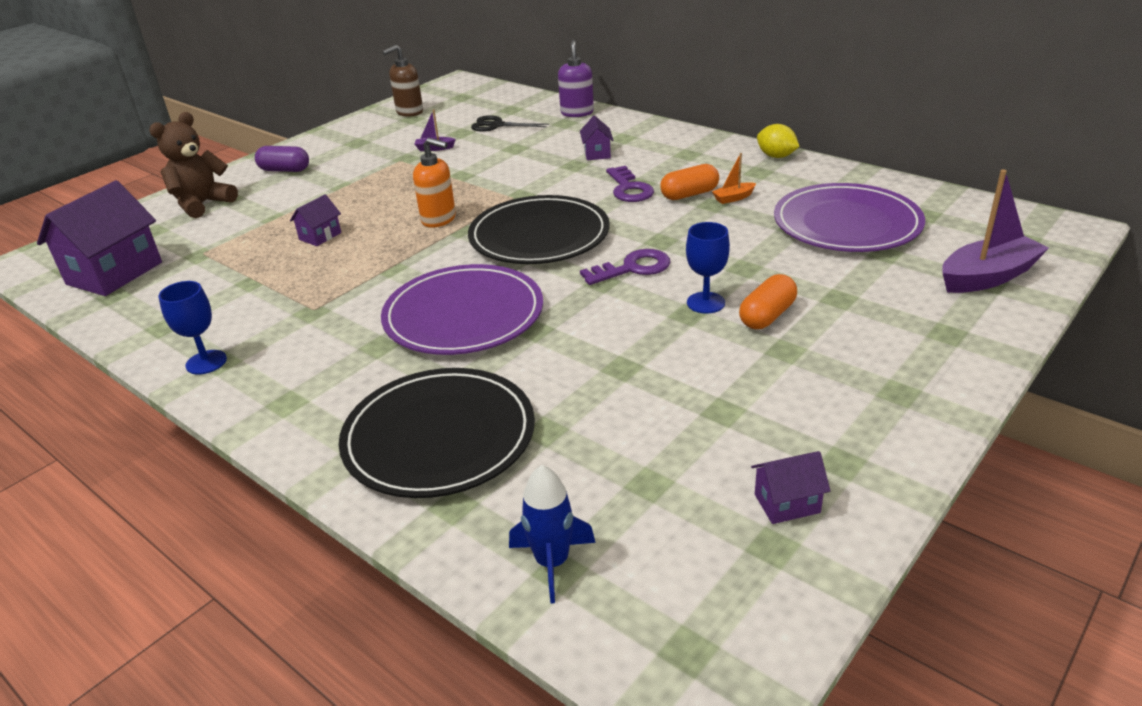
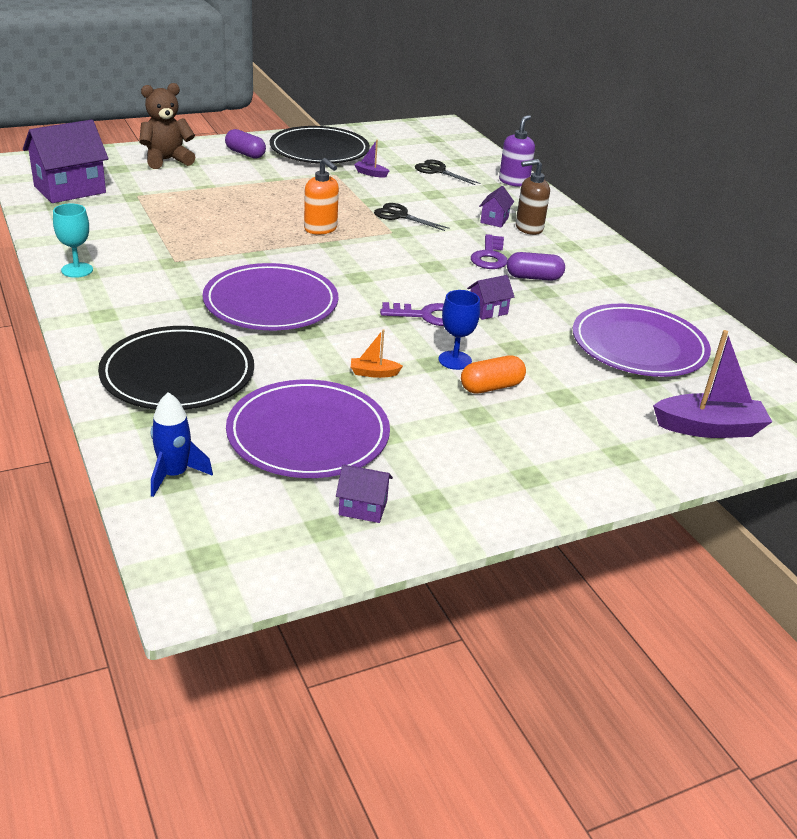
camera: 20 degrees right, 0 degrees up
blue goblet [158,281,227,374] -> turquoise goblet [53,204,93,278]
purple house [290,194,341,246] -> purple house moved to [467,275,514,320]
brown soap dispenser [382,45,423,117] -> brown soap dispenser moved to [516,159,550,235]
black plate [468,195,610,264] -> black plate moved to [270,126,370,163]
orange capsule [660,164,719,200] -> purple capsule [507,252,565,281]
orange boat [712,153,756,204] -> orange boat moved to [351,329,403,378]
yellow lemon [757,124,800,158] -> none
none -> purple plate [226,379,390,478]
none -> black scissors [374,203,450,231]

